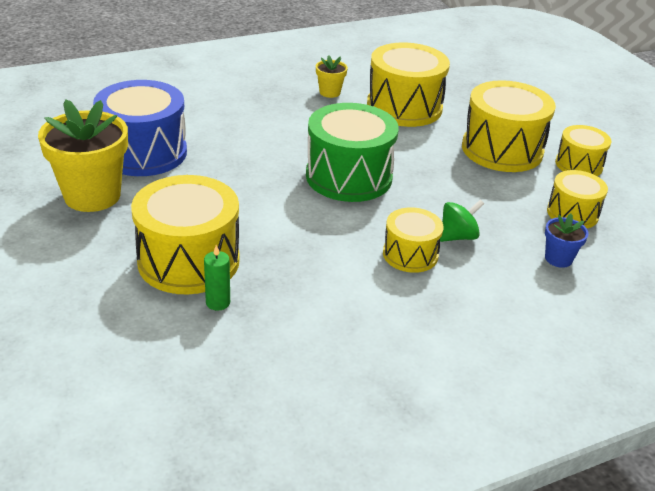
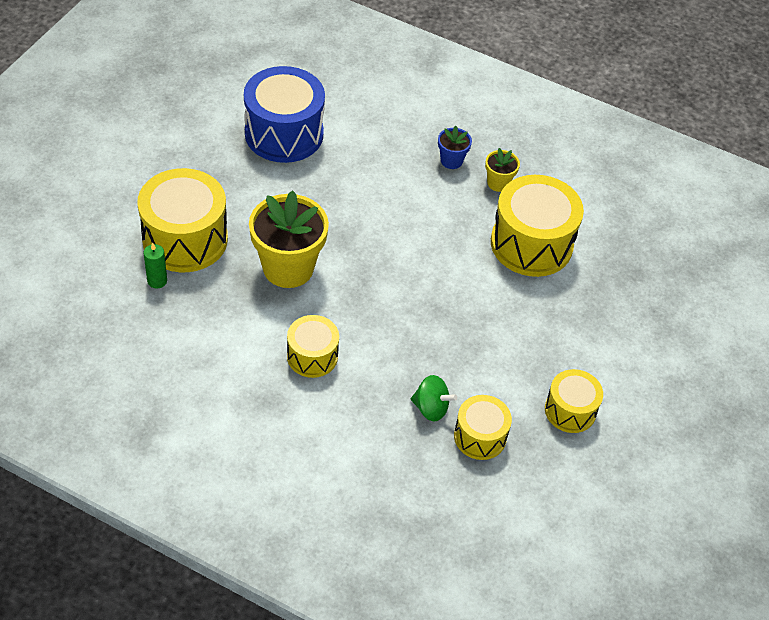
camera: 50 degrees right, 15 degrees up
yellow flower pot [38,99,128,212] -> yellow flower pot moved to [249,190,329,288]
green drum [306,103,399,202] -> none
green spinning top [440,200,484,242] -> green spinning top moved to [411,375,457,422]
yellow drum [462,80,556,172] -> none
blue flower pot [545,214,589,268] -> blue flower pot moved to [438,126,472,169]

